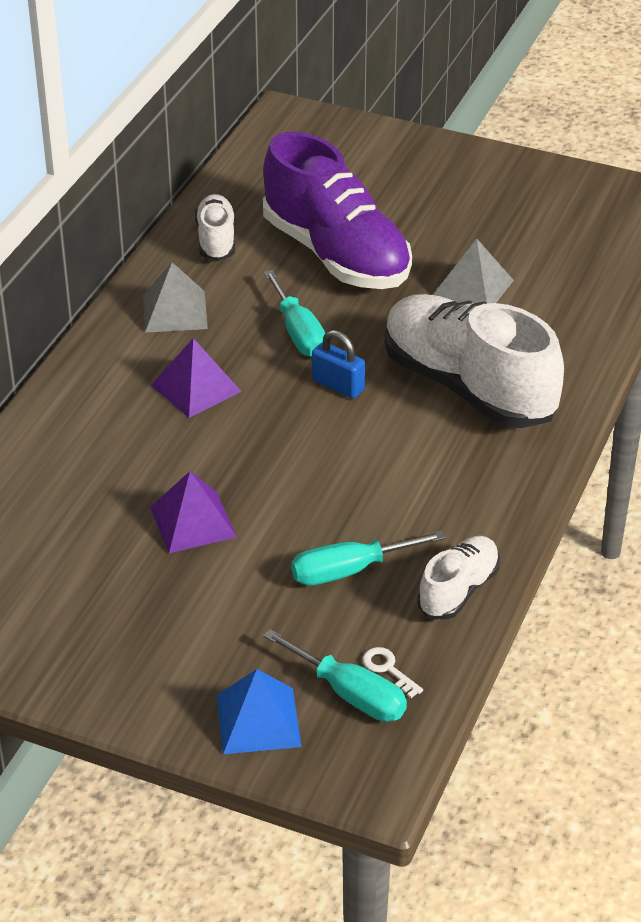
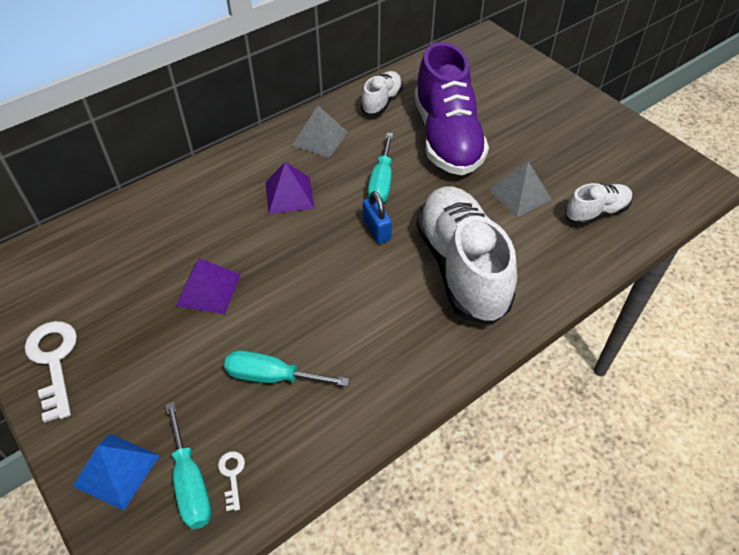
camera: 30 degrees right, 10 degrees up
white shoe [417,536,500,620] -> white shoe moved to [565,183,633,225]
none -> white key [25,321,77,423]

